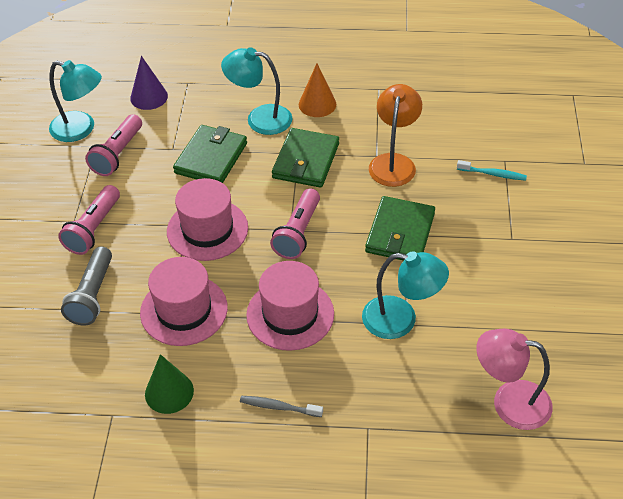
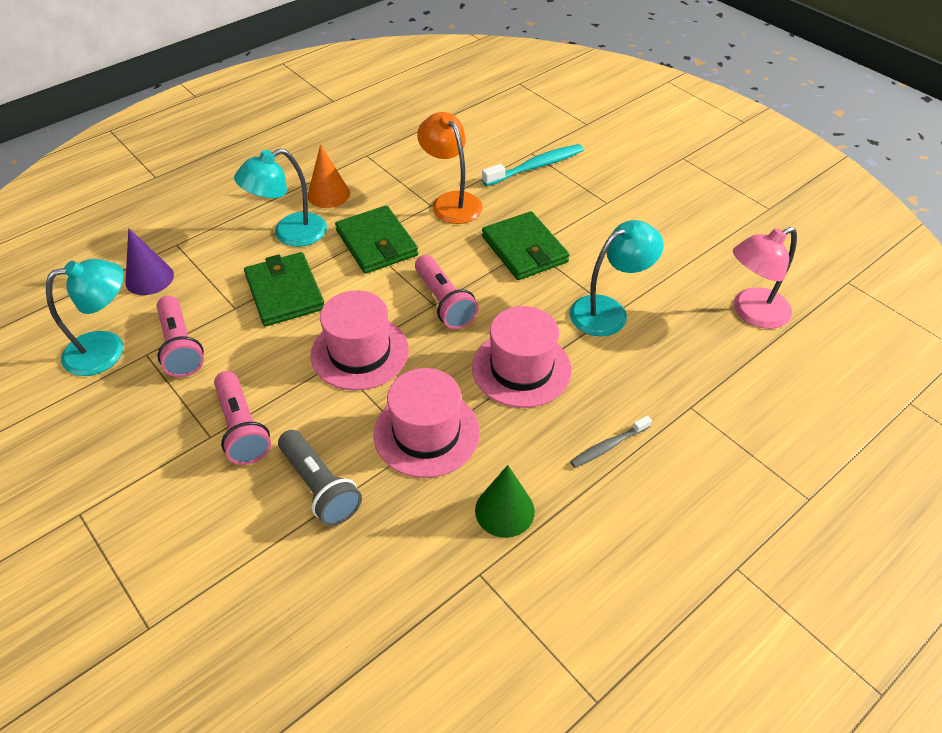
camera: 45 degrees left, 0 degrees up
turquoise toothbrush [457,160,527,181] -> turquoise toothbrush [482,144,583,186], size x1.64

